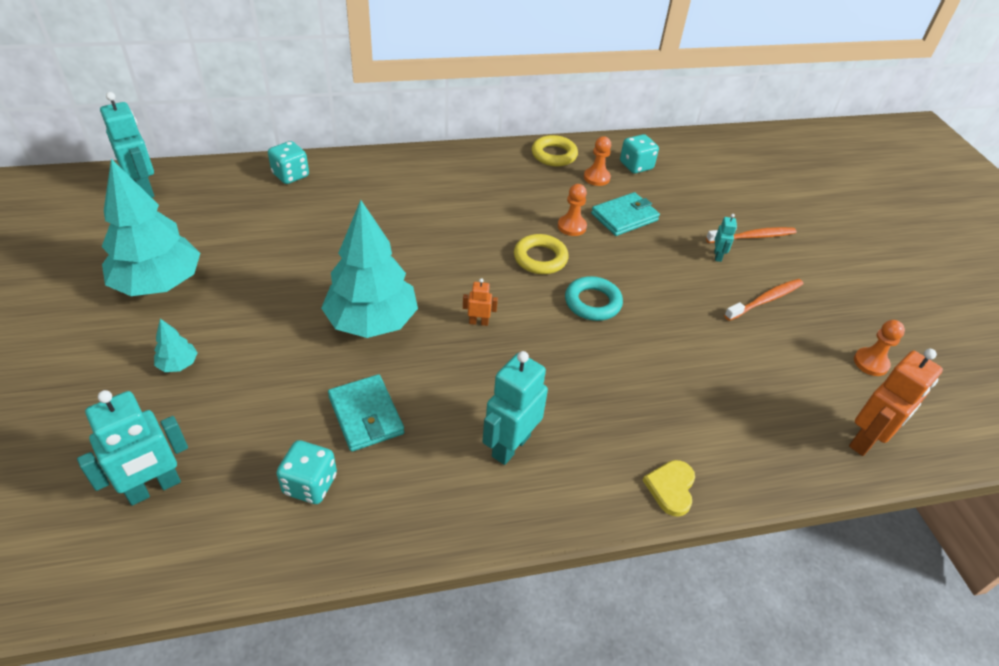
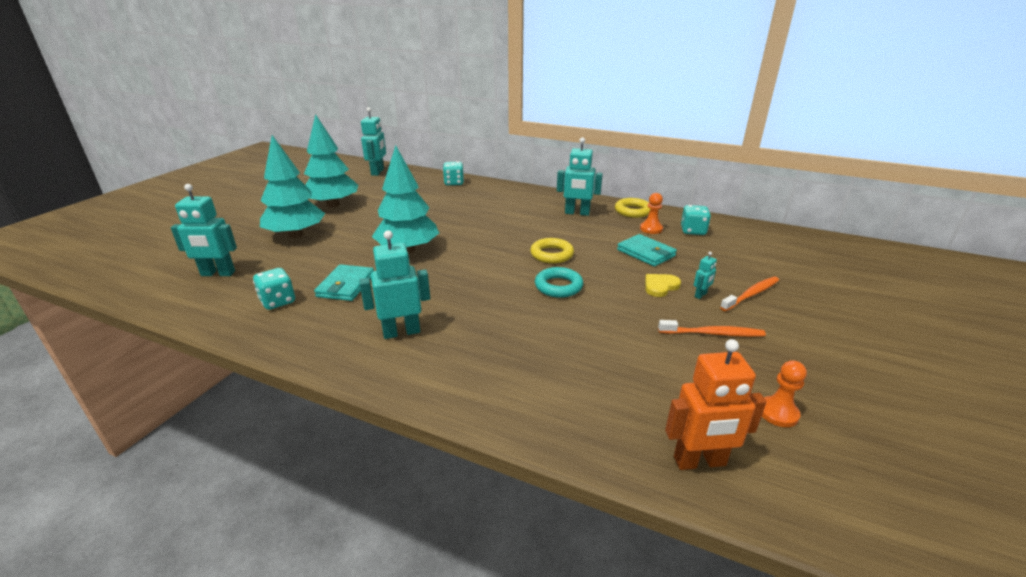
camera: 40 degrees right, 15 degrees down
turquoise tree [154,319,198,372] -> turquoise tree [260,135,325,238], size x2.43
orange robot [463,278,498,326] -> none
orange pawn [558,184,587,236] -> none
turquoise wallet [591,192,660,236] -> turquoise wallet turned 45 degrees clockwise [617,234,677,267]
yellow heart [642,460,695,517] -> yellow heart moved to [645,274,681,297]
orange toothbrush [706,227,796,243] -> orange toothbrush turned 60 degrees counterclockwise [720,277,779,311]
none -> turquoise robot [557,138,603,216]

